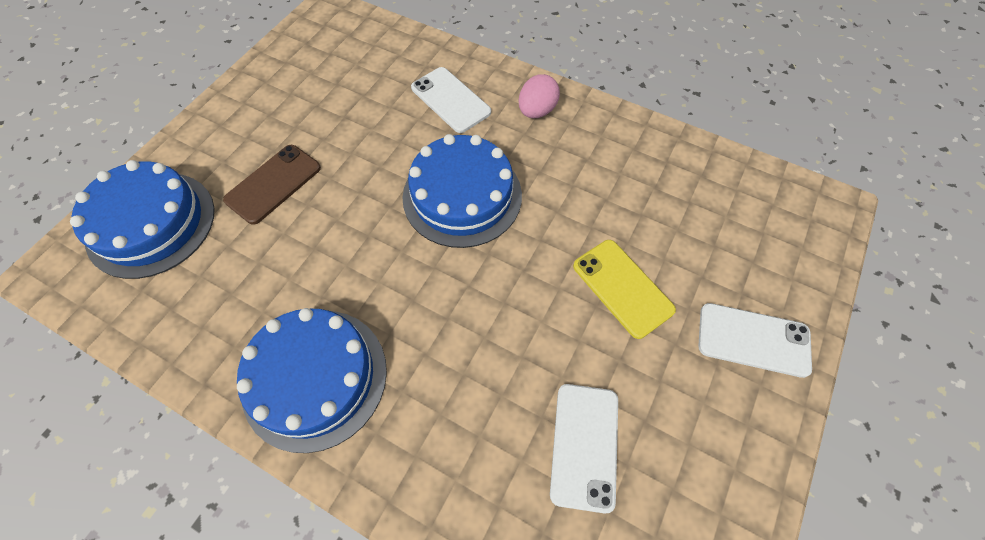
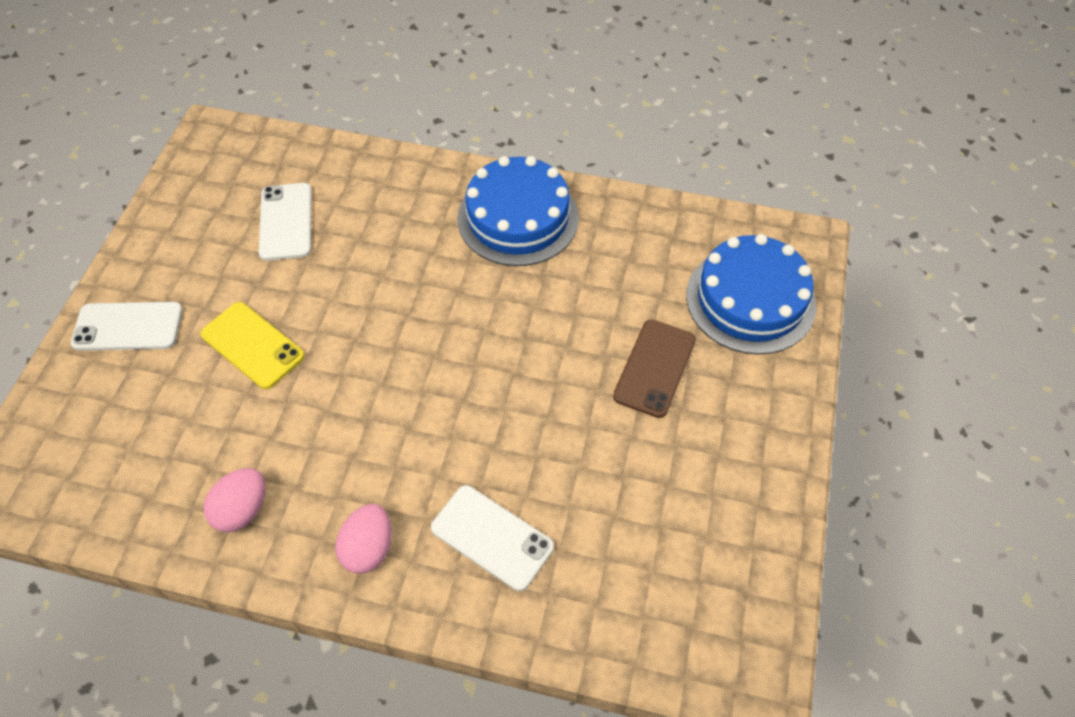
camera: 165 degrees right, 5 degrees down
blue cake [402,134,522,248] -> none
none -> pink egg [203,468,266,532]

